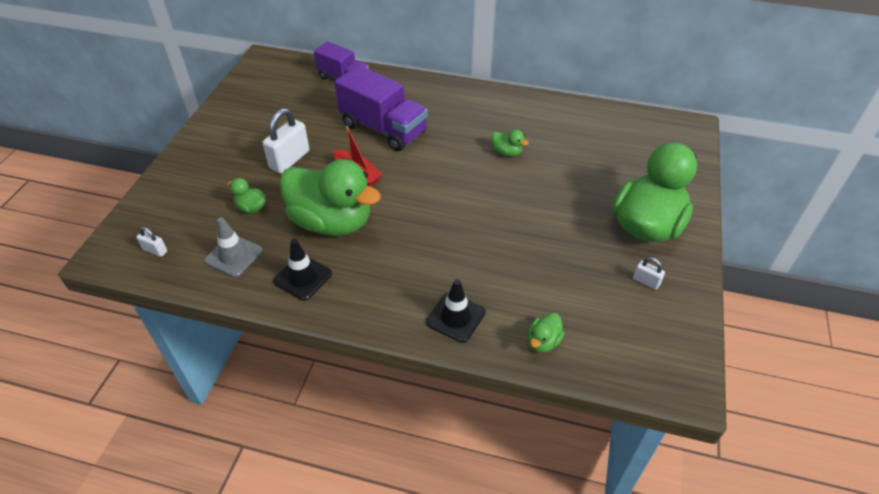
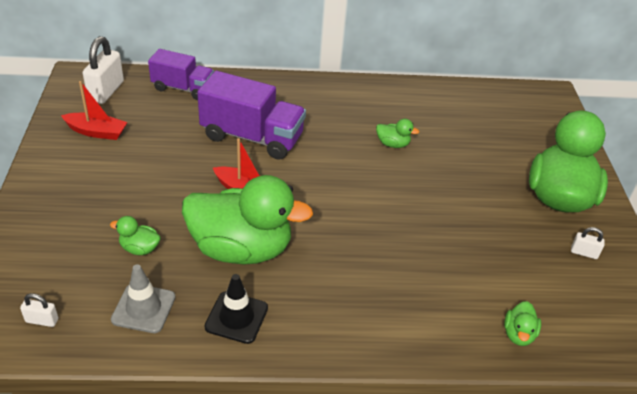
camera: 20 degrees left, 5 degrees down
white padlock [263,108,309,174] -> white padlock moved to [83,36,124,104]
black traffic cone [426,279,486,343] -> none
none -> red boat [61,81,128,140]

